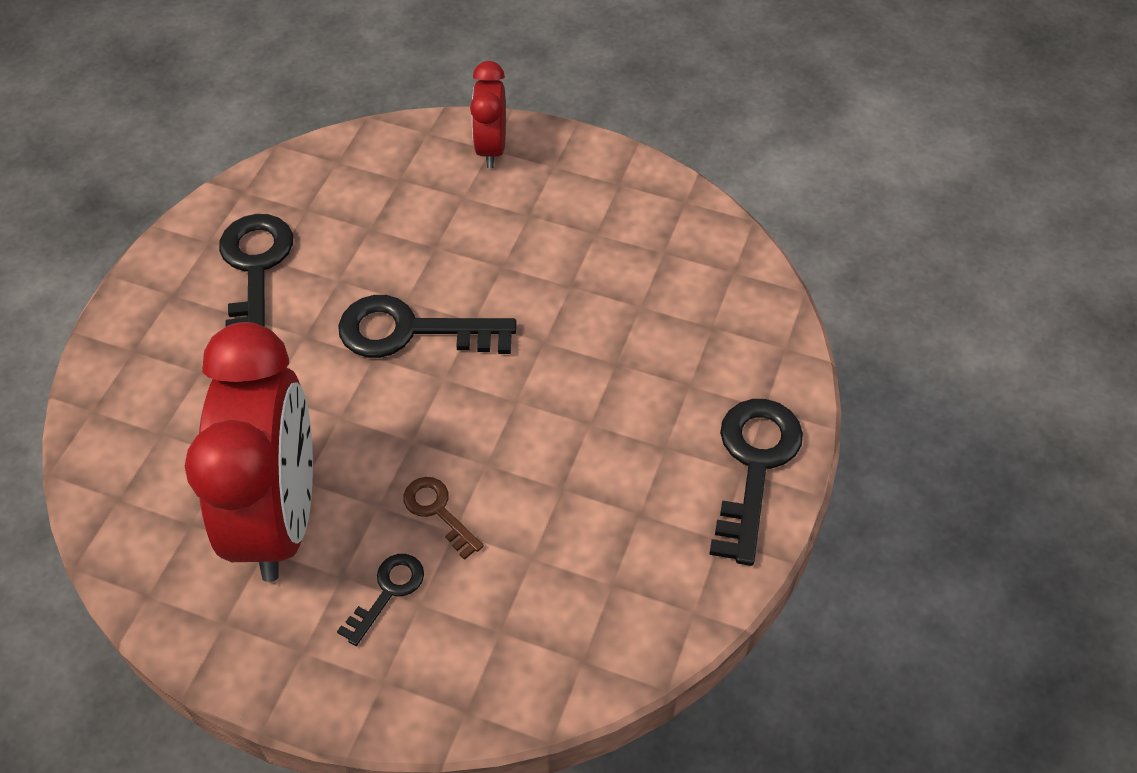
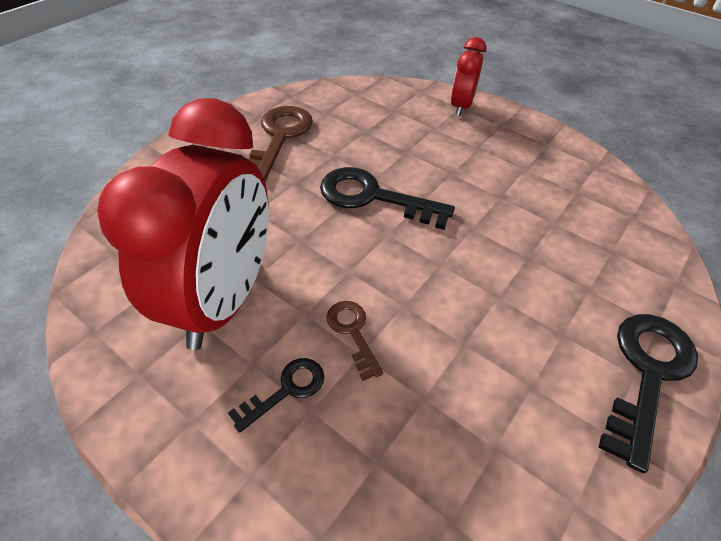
camera: 15 degrees right, 5 degrees down
black key [219,214,293,327] -> brown key [247,106,313,181]

